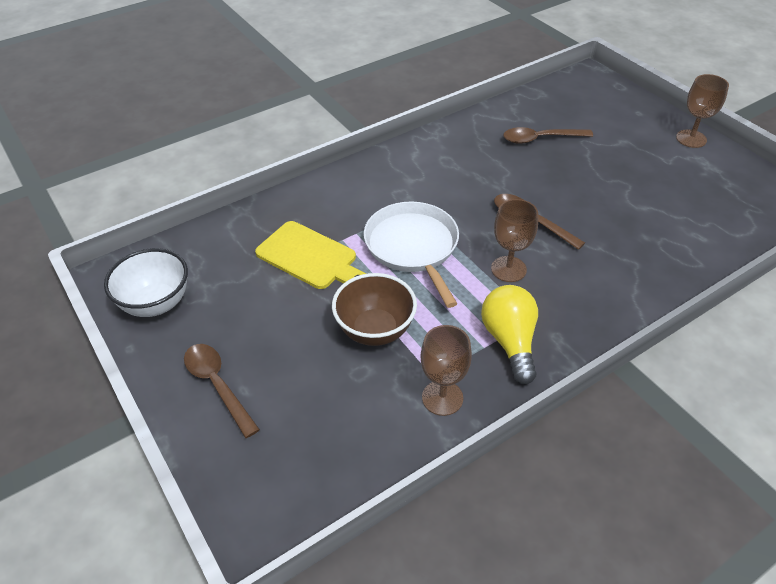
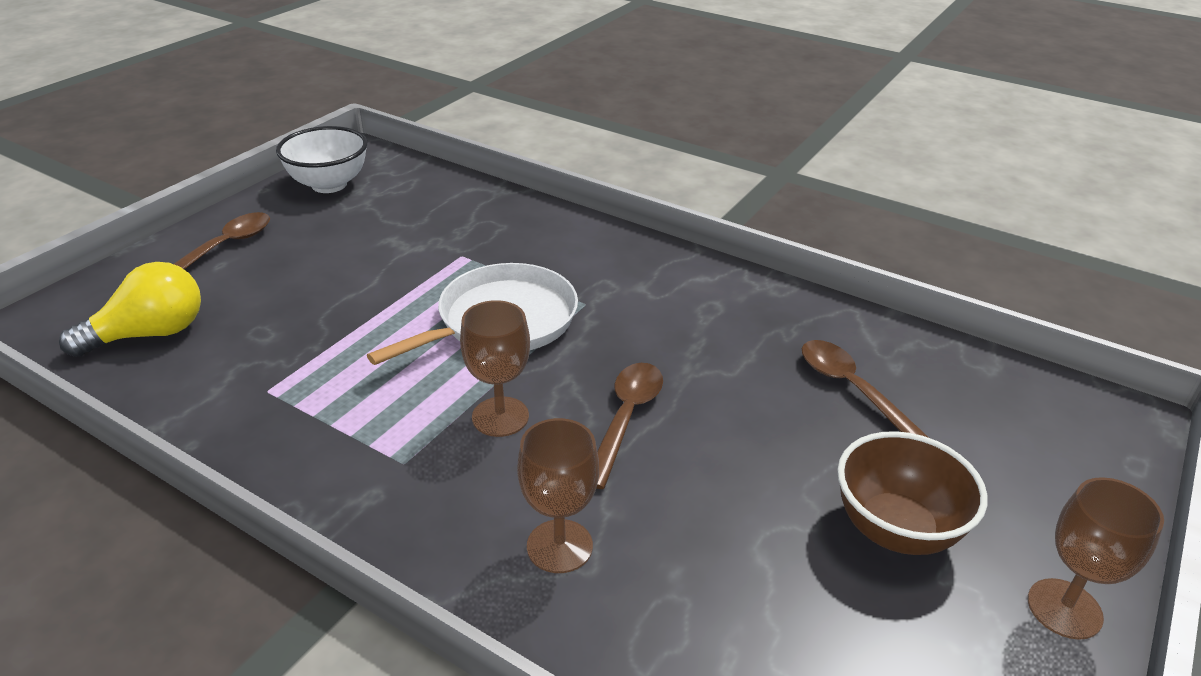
camera: 65 degrees right, 10 degrees down
yellow cutting board [255,221,366,289] -> none
brown bowl [332,273,417,346] -> brown bowl moved to [837,431,988,555]
brown goblet [420,325,472,416] -> brown goblet moved to [517,418,599,573]
yellow light bulb [481,285,538,384] -> yellow light bulb moved to [59,262,201,357]

